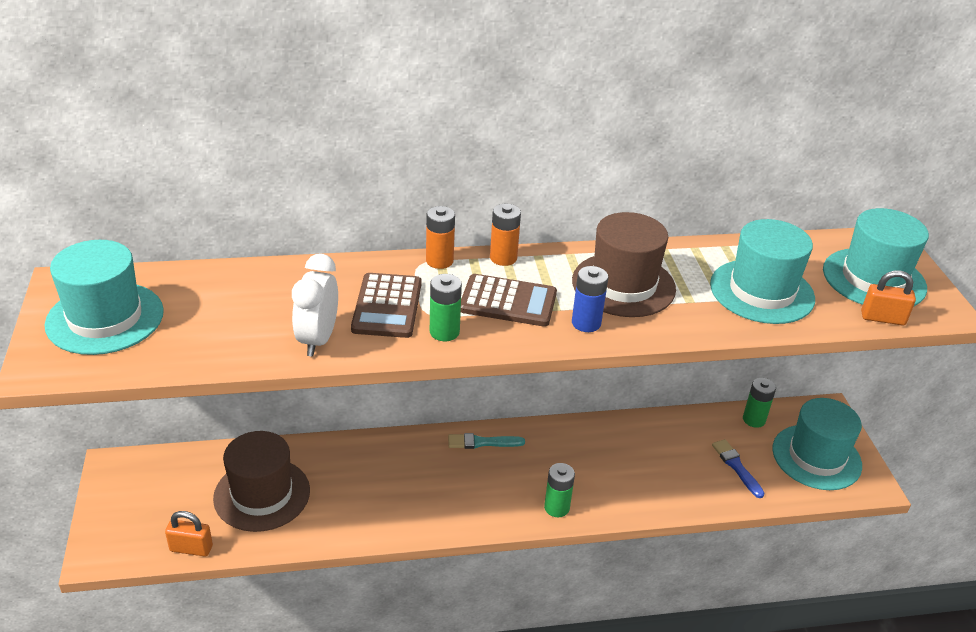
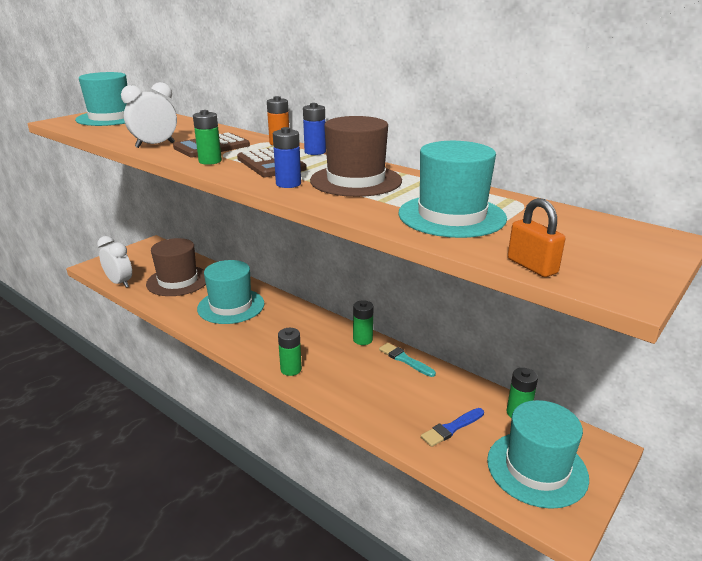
camera: 50 degrees right, 10 degrees down
orange padlock [165,511,213,557] -> white clock [97,236,132,288]
turquoise brush [448,433,525,449] -> turquoise brush moved to [379,343,436,377]
orange battery [490,204,521,266] -> blue battery [303,103,326,155]
blue brush [712,439,765,498] -> blue brush turned 150 degrees counterclockwise [421,408,484,447]
turquoise hat [823,208,929,307] -> turquoise hat moved to [197,260,265,324]
none -> green battery [353,300,374,345]

